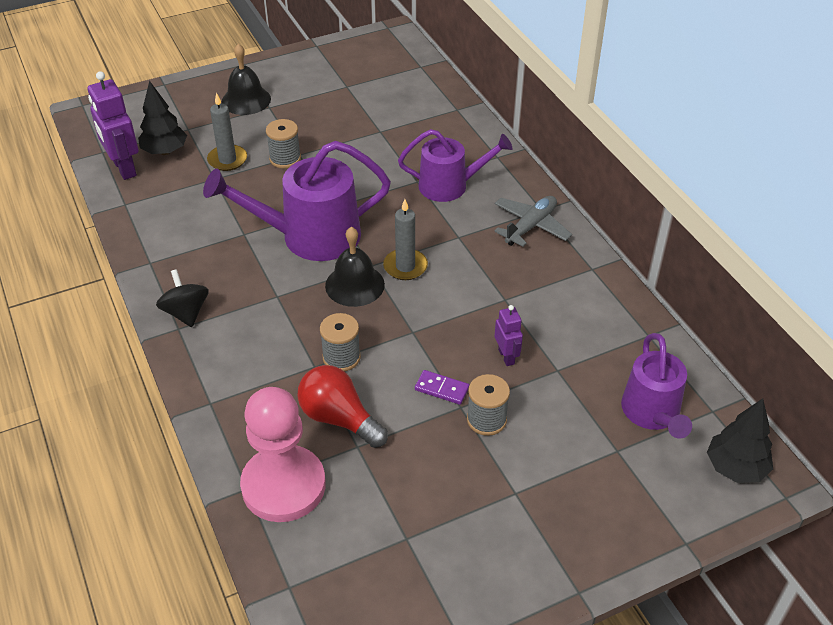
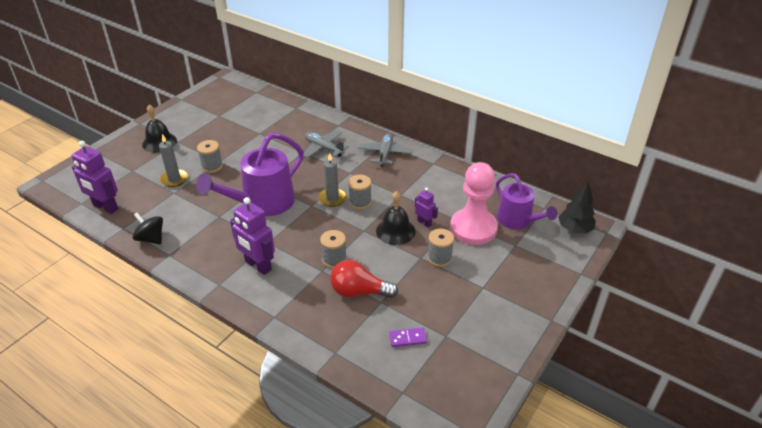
camera: 30 degrees left, 5 degrees down
black tree [138,81,187,155] -> none
black spinning top [156,269,209,327] -> black spinning top moved to [133,213,163,244]
pink pawn [240,387,326,522] -> pink pawn moved to [450,162,498,245]
black bell [325,227,385,307] -> black bell moved to [376,191,416,245]
purple watering can [398,129,512,202] -> grey plane [303,130,349,158]
purple domino [415,370,469,405] -> purple domino moved to [389,328,427,347]
none -> purple robot [230,197,275,275]
none -> grey spool [348,175,372,210]

